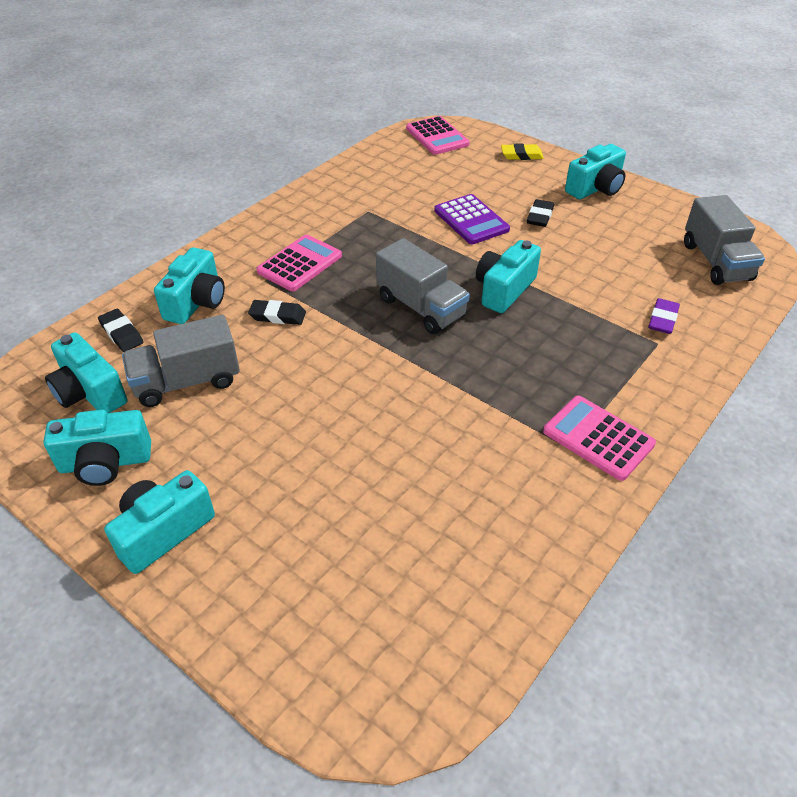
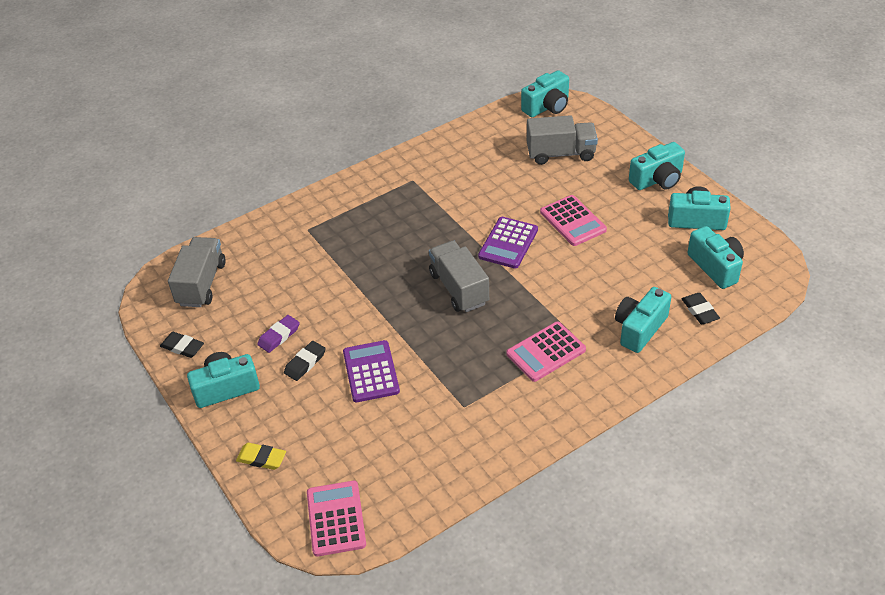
camera: 160 degrees left, 0 degrees up
grey truck [122,315,240,407] -> grey truck moved to [527,115,598,165]
black eraser [248,300,306,325] -> black eraser moved to [160,332,204,358]
turquoise camera [476,240,541,313] -> turquoise camera moved to [521,70,569,117]
pink calculator [543,396,656,481] -> pink calculator moved to [540,195,607,246]
purple eraser [648,298,680,334] -> purple eraser moved to [257,315,300,353]
none -> purple calculator [478,217,538,269]

